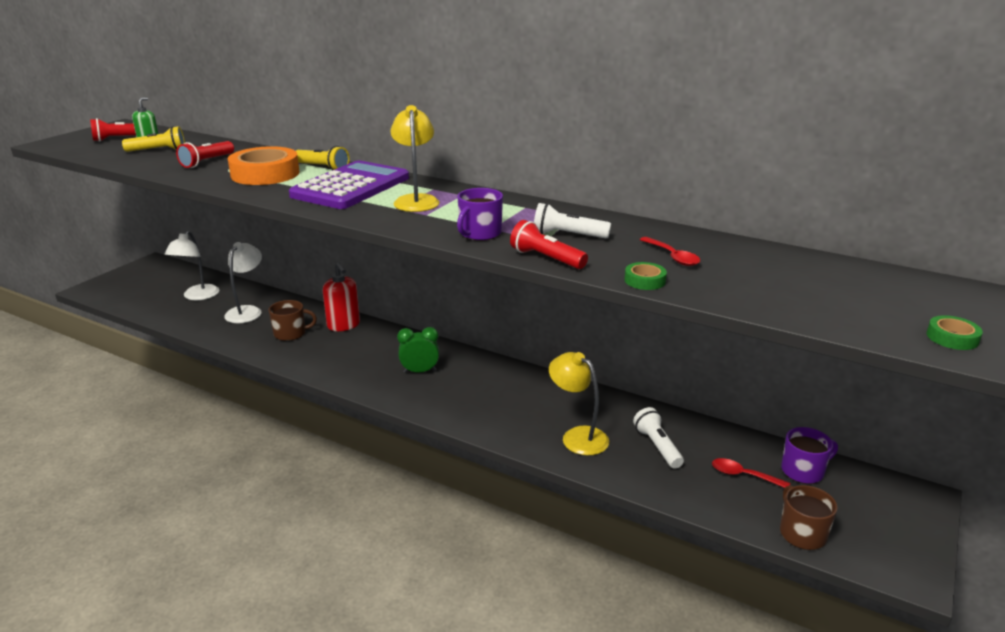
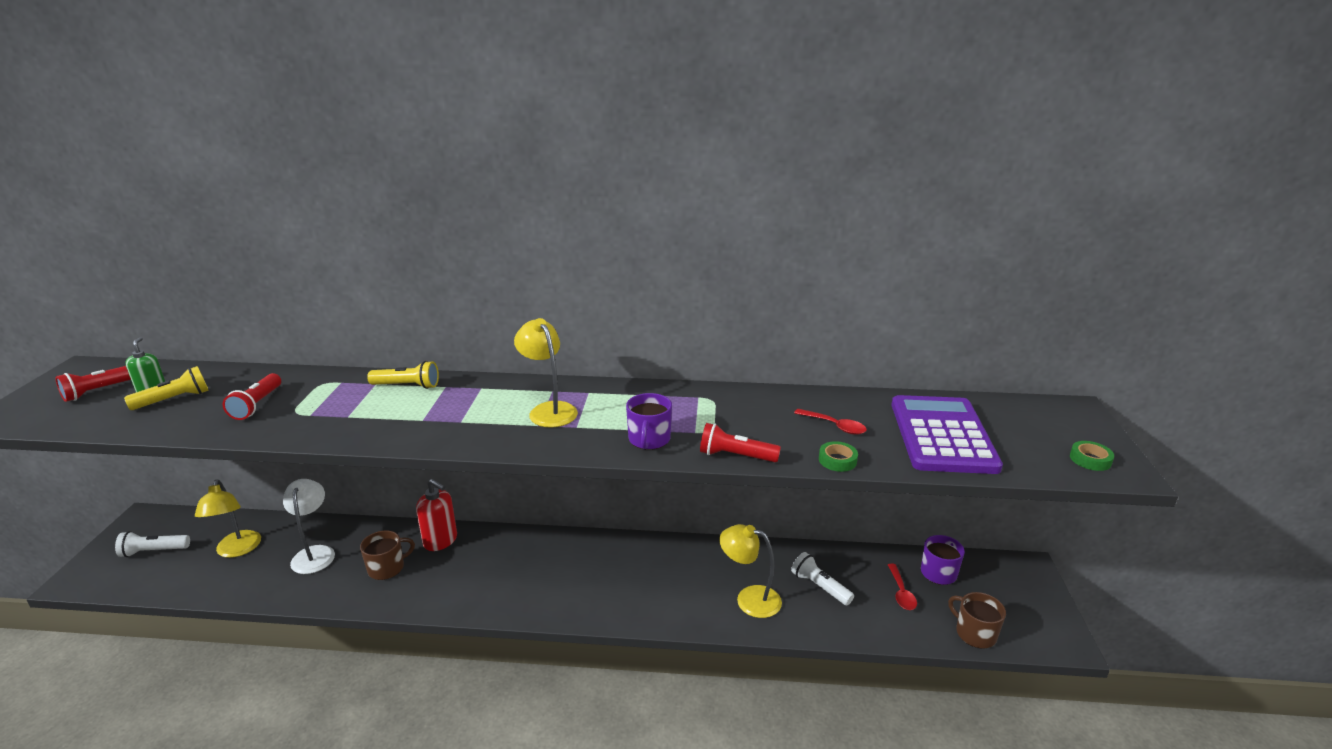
camera: 25 degrees left, 0 degrees up
white lamp [165,230,220,300] -> yellow lamp [195,480,261,558]
orange tape [228,146,299,185] -> none
purple calculator [289,160,409,209] -> purple calculator moved to [891,395,1003,474]
green clock [397,327,439,373] -> none
white flashlight [534,203,611,238] -> white flashlight moved to [115,531,190,557]
red spoon [712,458,790,488] -> red spoon turned 90 degrees counterclockwise [888,564,917,610]

